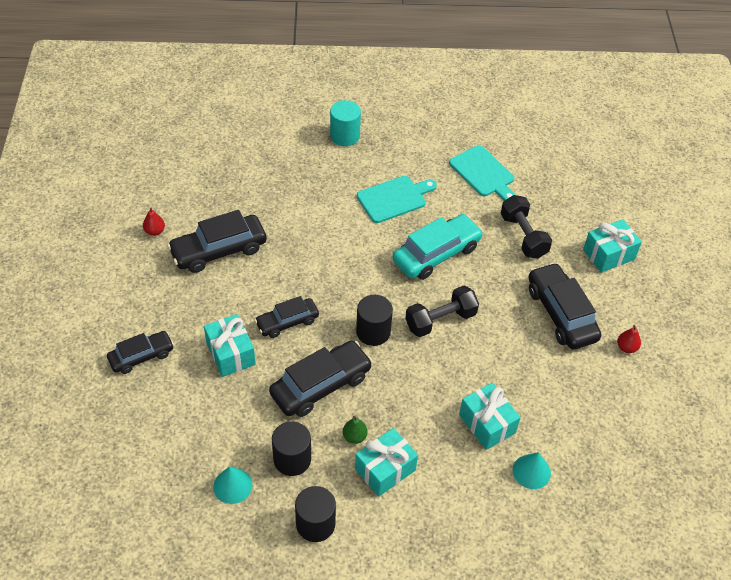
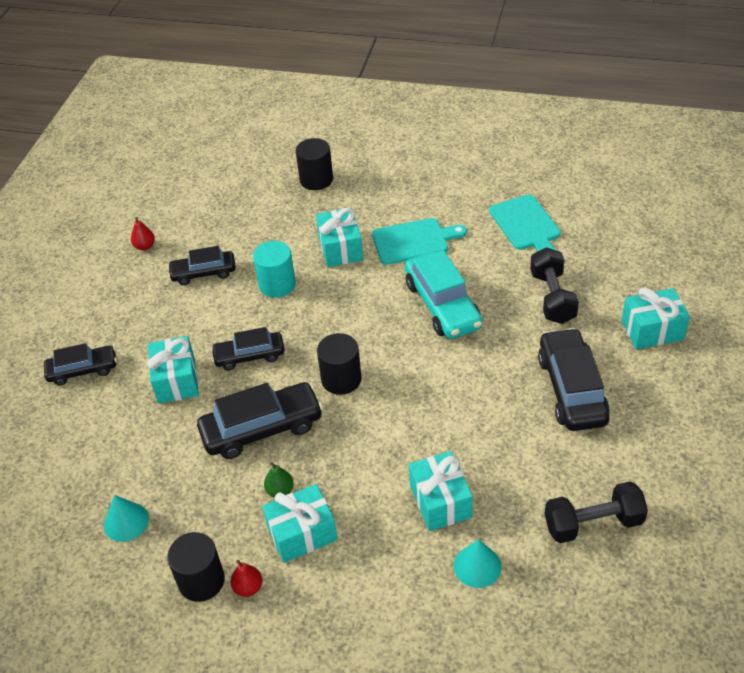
camera: 20 degrees right, 5 degrees down
black car [167,210,267,273] -> black car [168,246,236,285], size x0.63
black cylinder [272,421,311,476] -> black cylinder moved to [296,138,333,190]
turquoise cylinder [330,100,361,146] -> turquoise cylinder moved to [253,241,296,298]
turquoise car [393,214,483,280] -> turquoise car turned 90 degrees clockwise [405,250,483,339]
black dumbbell [405,285,479,337] -> black dumbbell moved to [545,481,648,543]
red pear [617,325,641,353] -> red pear moved to [230,560,263,597]
none -> turquoise gift [316,208,363,267]

